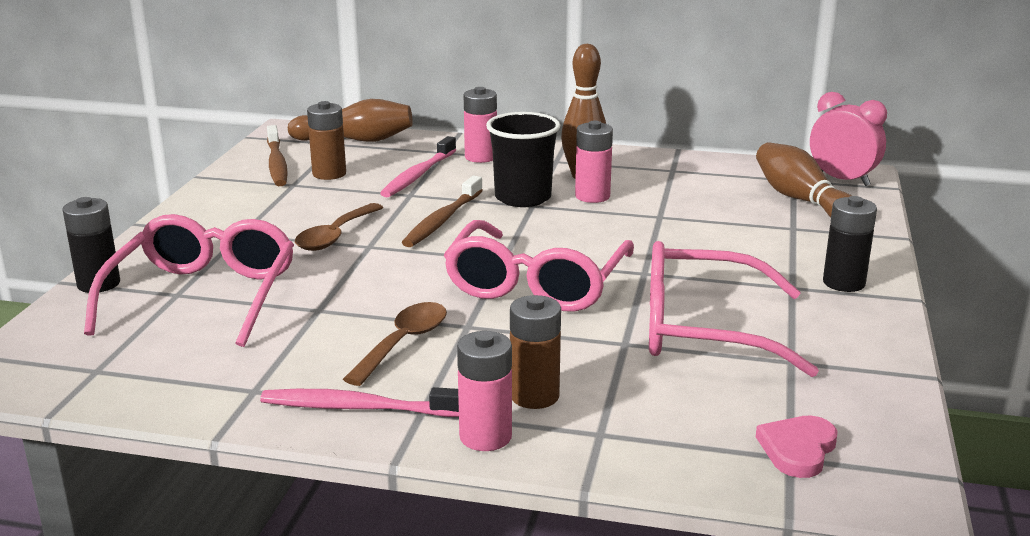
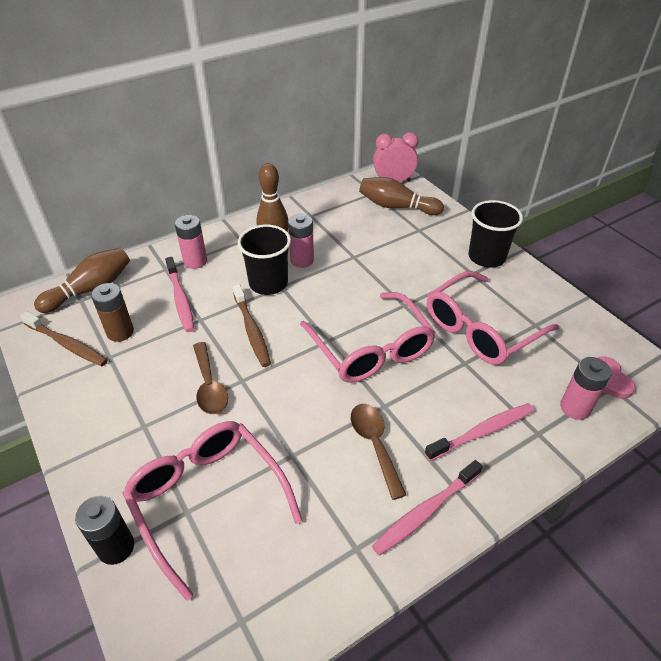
camera: 45 degrees left, 20 degrees up
pink battery [457,331,512,451] -> pink battery moved to [560,357,612,420]
brown battery [510,295,561,409] -> pink toothbrush [425,403,534,461]
black battery [823,196,877,292] -> black cup [468,200,523,268]

